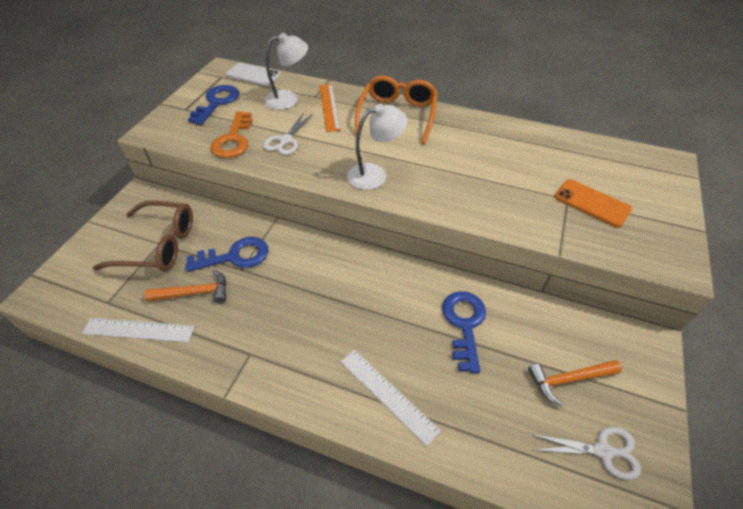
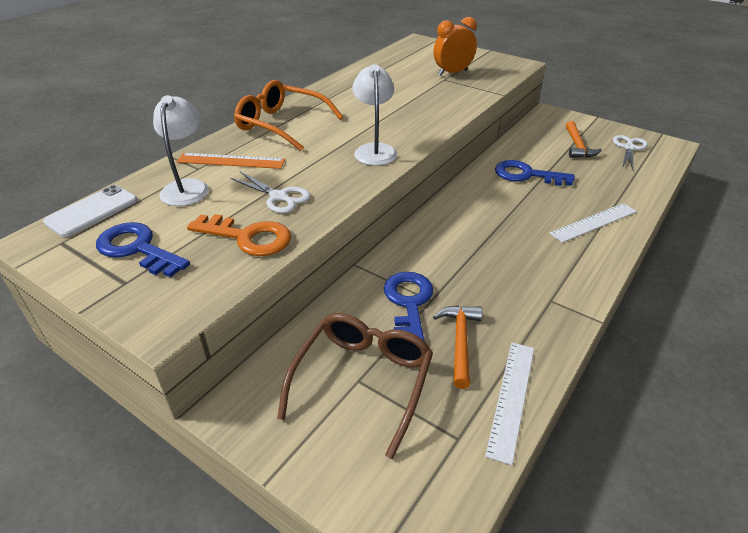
camera: 75 degrees left, 10 degrees down
orange phone [554,179,632,228] -> orange clock [433,17,477,76]

